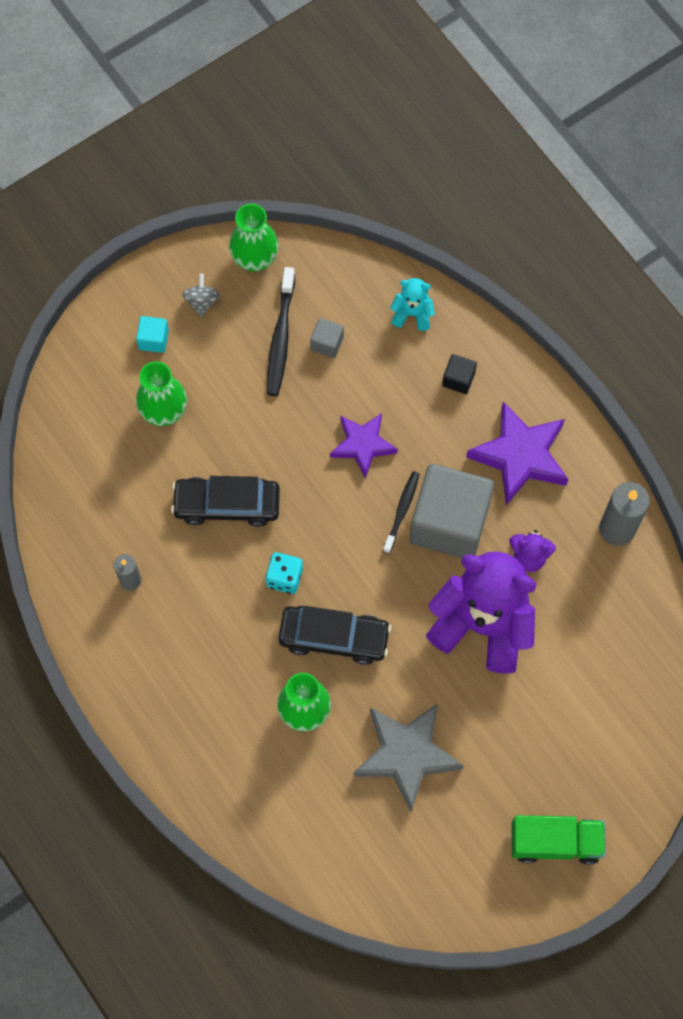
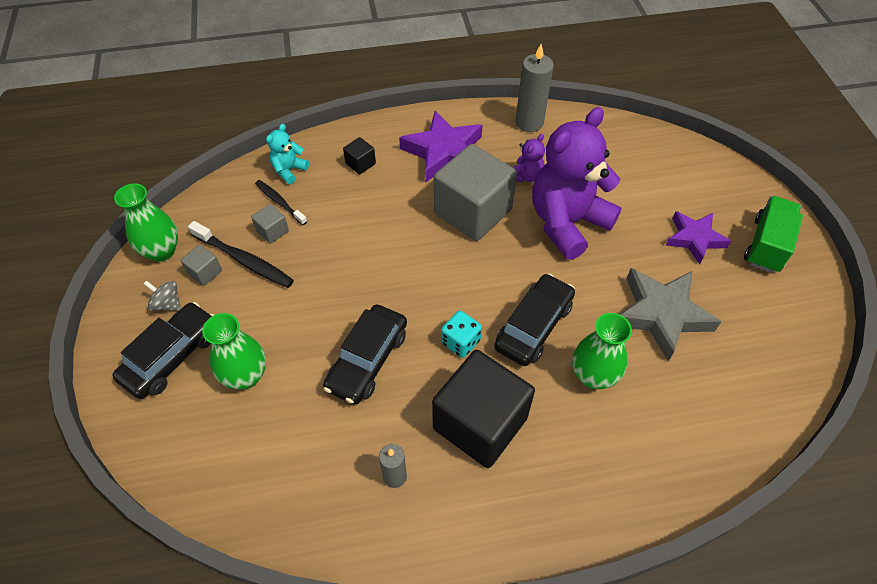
camera: 65 degrees left, 15 degrees down
turquoise cube [136,316,169,353] -> black car [112,302,214,399]
purple star [330,413,398,479] -> purple star moved to [665,211,731,265]
black toothbrush [383,471,420,553] -> black toothbrush moved to [255,180,307,225]
none -> grey cube [180,245,222,286]
none -> black cube [432,350,535,468]

